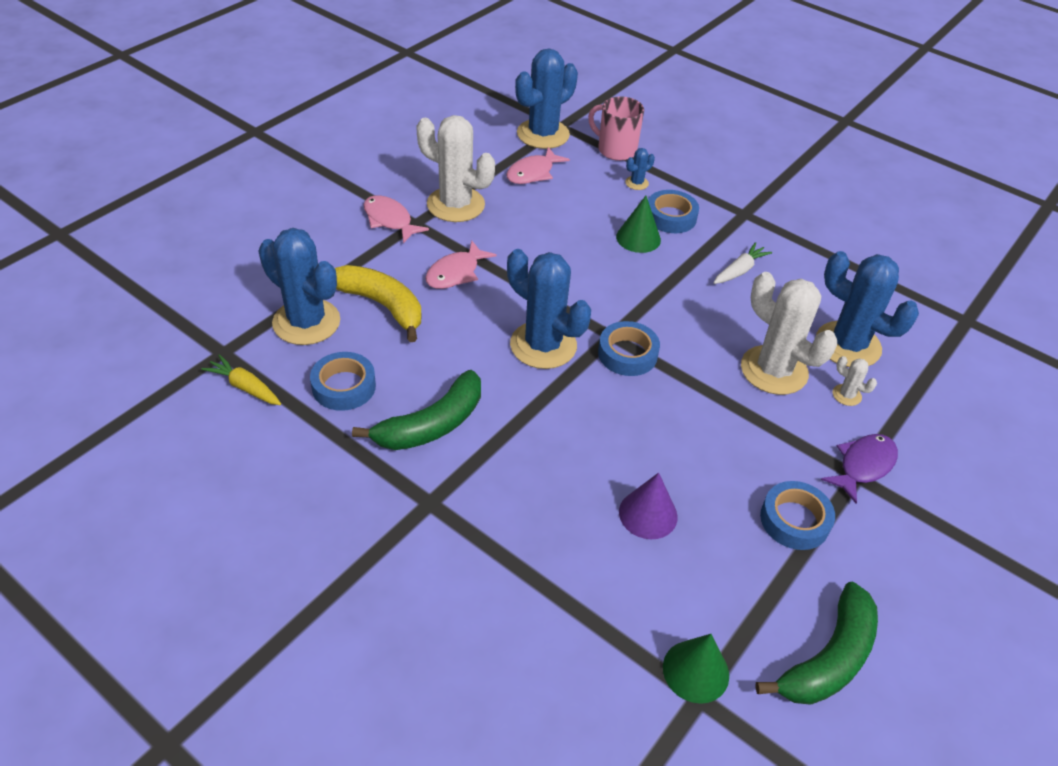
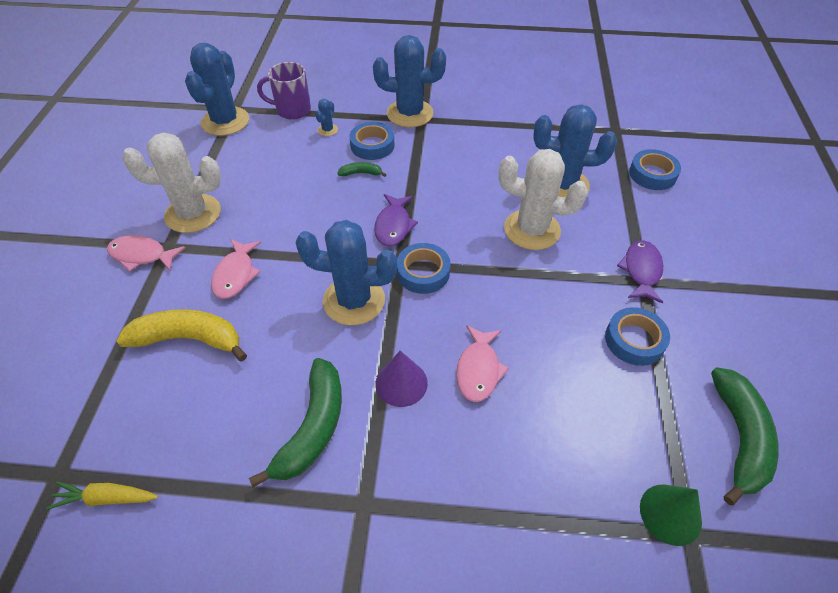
camera: 30 degrees left, 5 degrees up
blue cactus [258,228,340,345] -> blue cactus moved to [373,35,446,127]
blue tape [310,352,376,411] -> blue tape moved to [629,149,681,190]
pink fish [506,147,570,184] -> pink fish moved to [456,325,509,402]
pink mug [588,96,644,161] -> purple mug [257,62,311,120]
green cone [616,196,661,253] -> green banana [337,162,386,177]
purple cone [619,473,678,539] -> purple cone moved to [376,351,428,407]
white carrot [714,242,772,284] -> none
white cactus [832,356,877,406] -> none
none -> purple fish [374,194,418,246]

